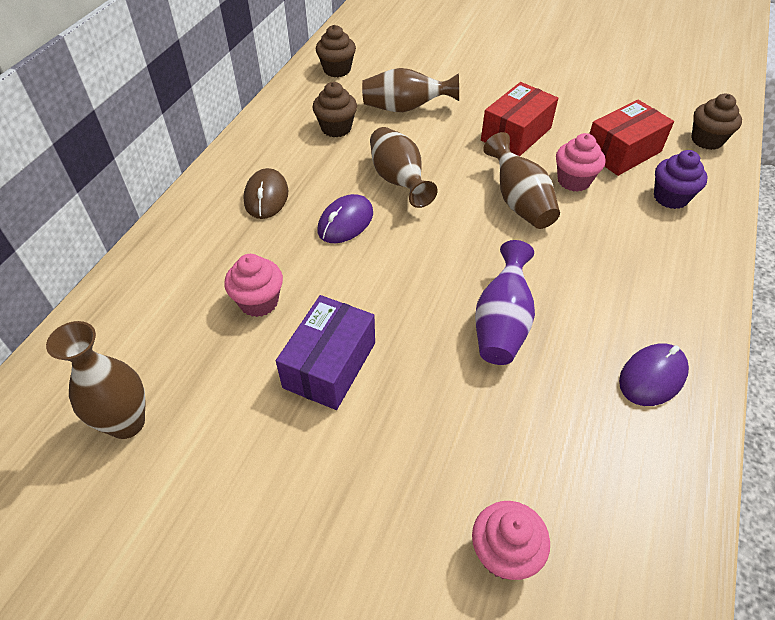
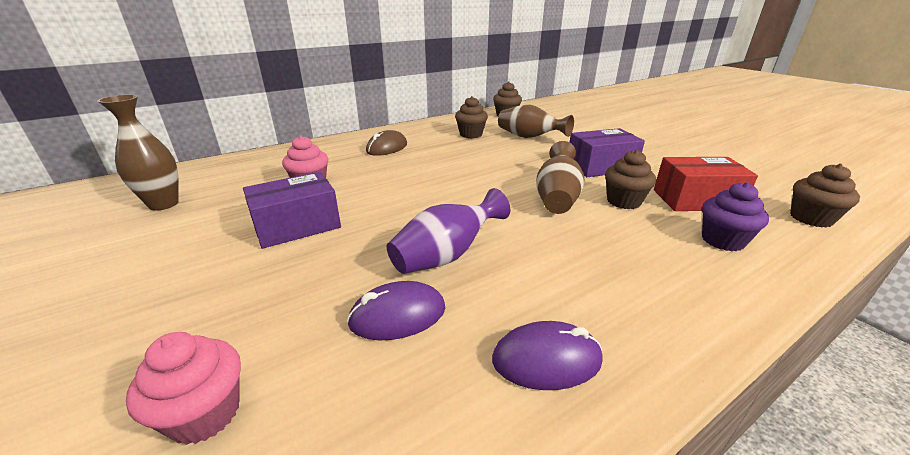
camera: 35 degrees right, 20 degrees down
purple mouse [318,194,373,243] -> purple mouse moved to [347,281,446,341]
brown vase [370,127,438,208] -> none
red box [481,82,558,156] -> purple box [570,128,645,177]
pink cupcake [556,133,605,192] -> brown cupcake [605,150,656,209]

